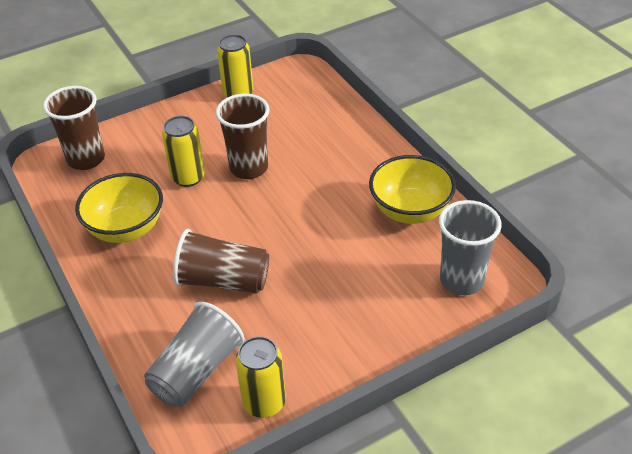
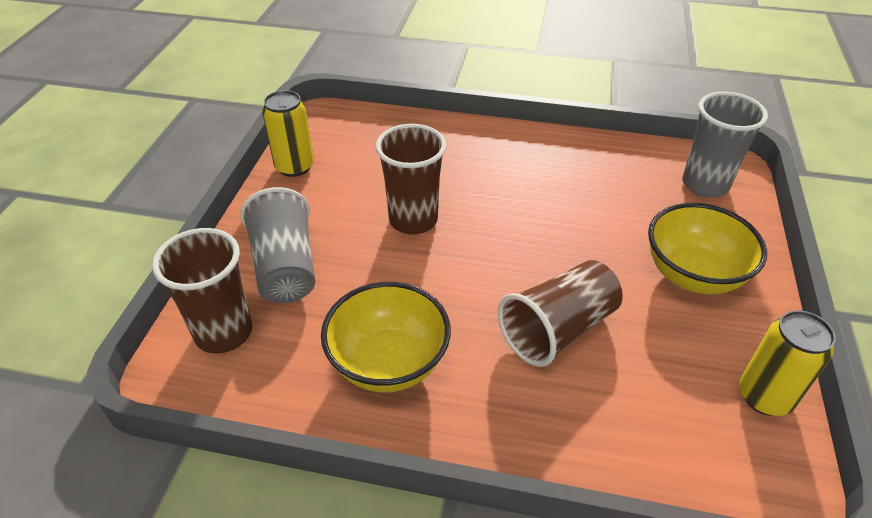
camera: 50 degrees left, 0 degrees up
grey cup [144,302,245,407] -> grey cup moved to [240,187,315,303]
yellow can [162,116,205,187] -> none
yellow bowl [369,155,456,224] -> yellow bowl moved to [648,203,767,294]

